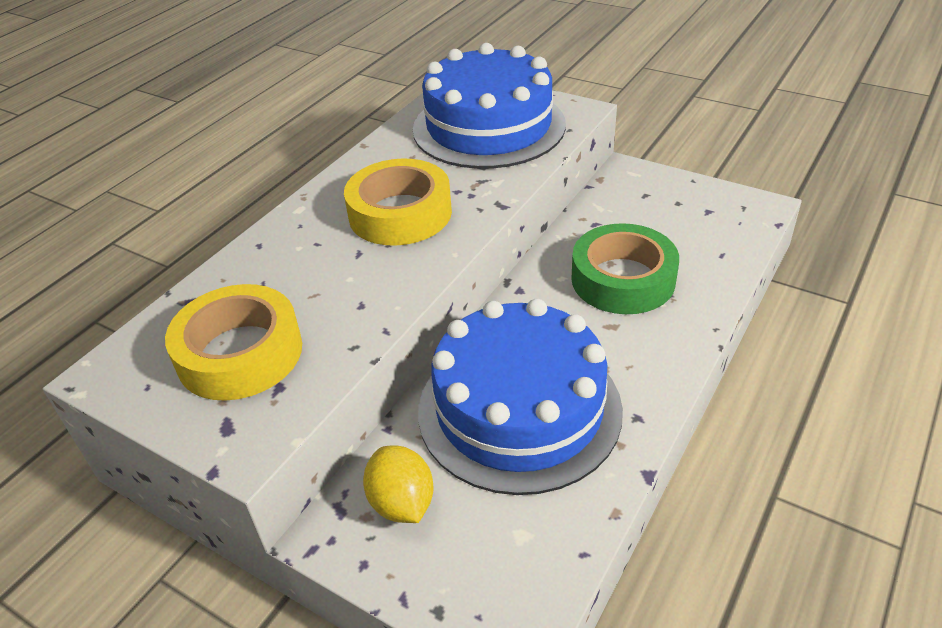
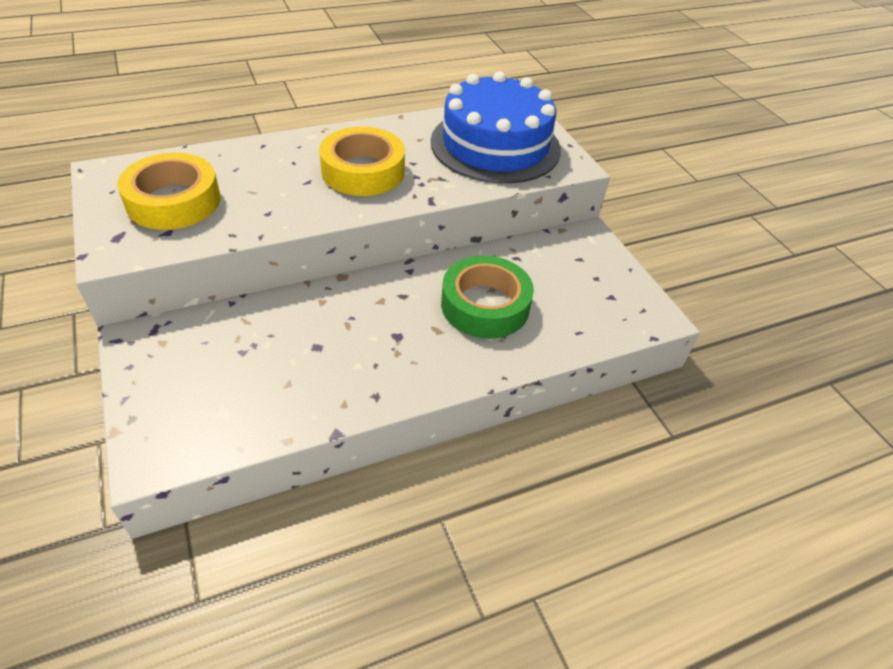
camera: 30 degrees right, 5 degrees up
yellow lemon [363,445,434,523] -> none
blue cake [418,299,623,495] -> none

